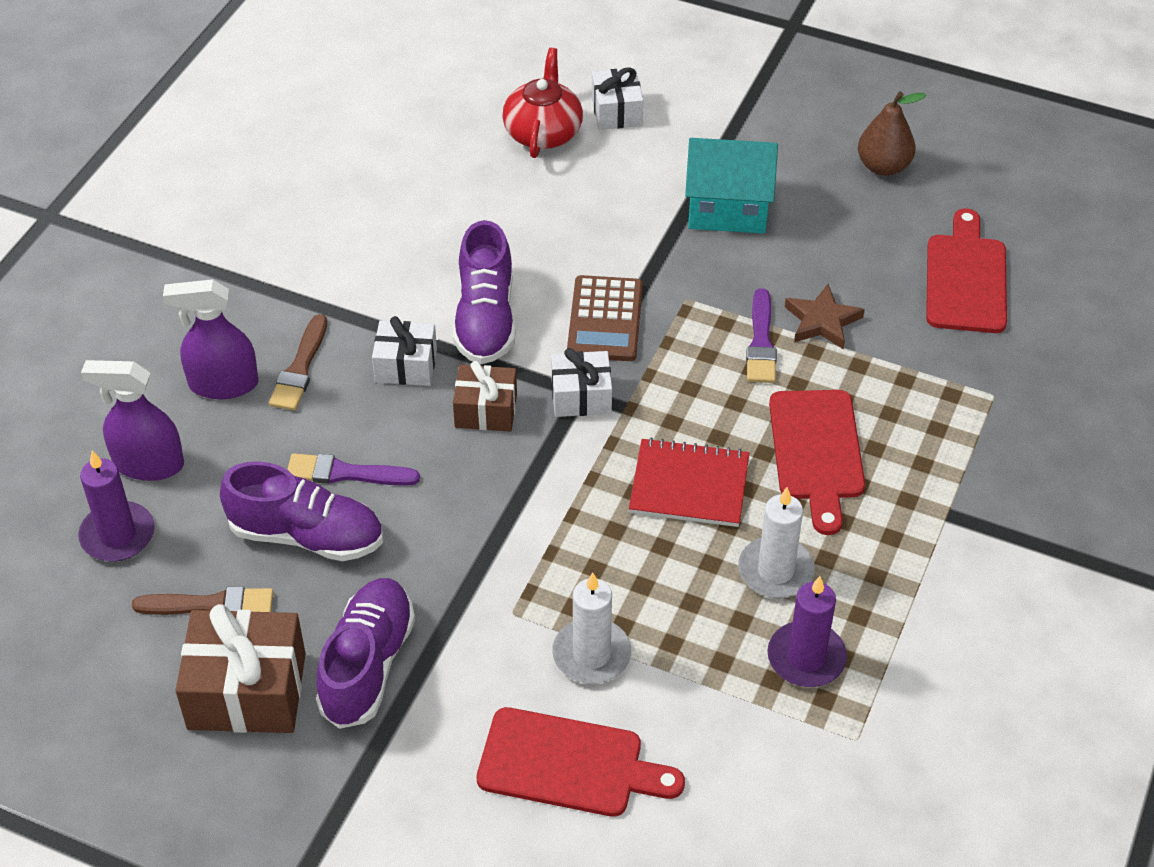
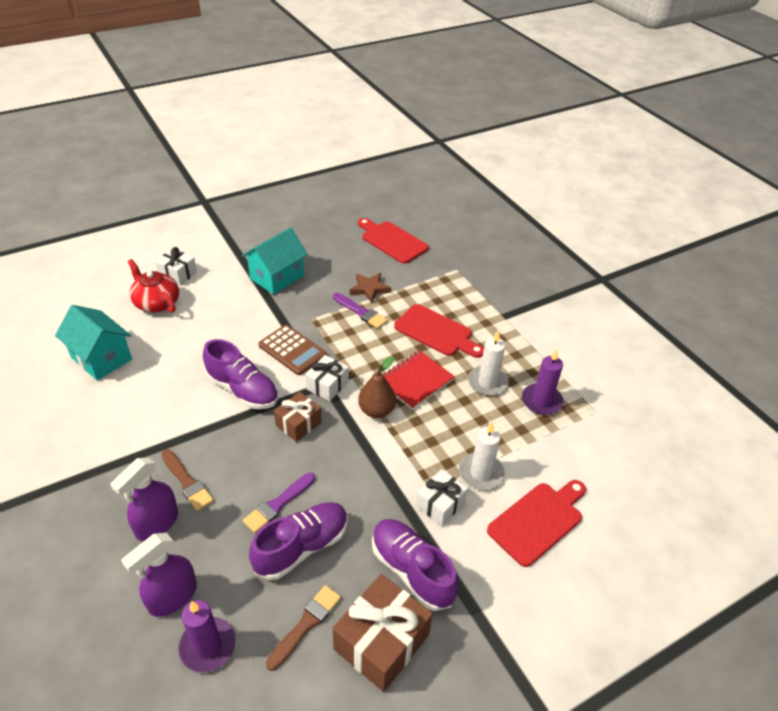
camera: 55 degrees left, 5 degrees down
white gift [372,316,437,386] -> white gift moved to [416,469,468,526]
brown pear [858,92,926,176] -> brown pear moved to [358,357,396,418]
none -> turquoise house [55,305,132,380]

